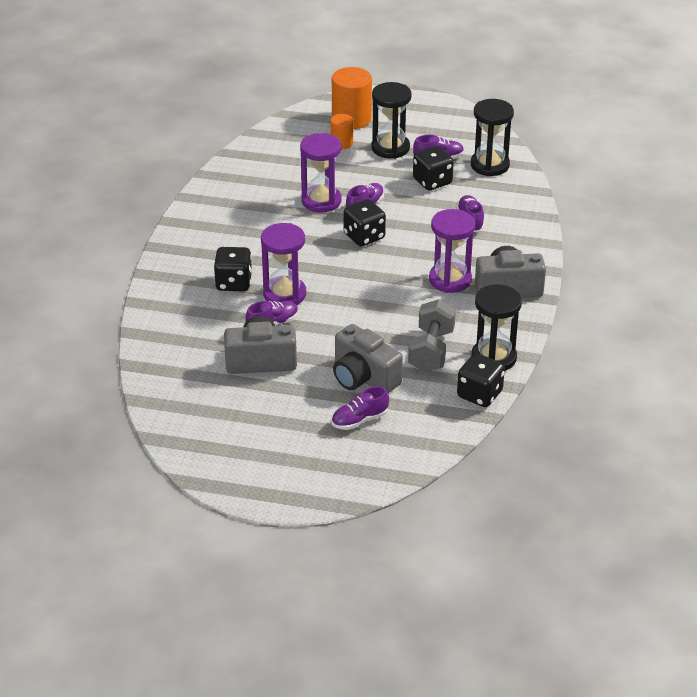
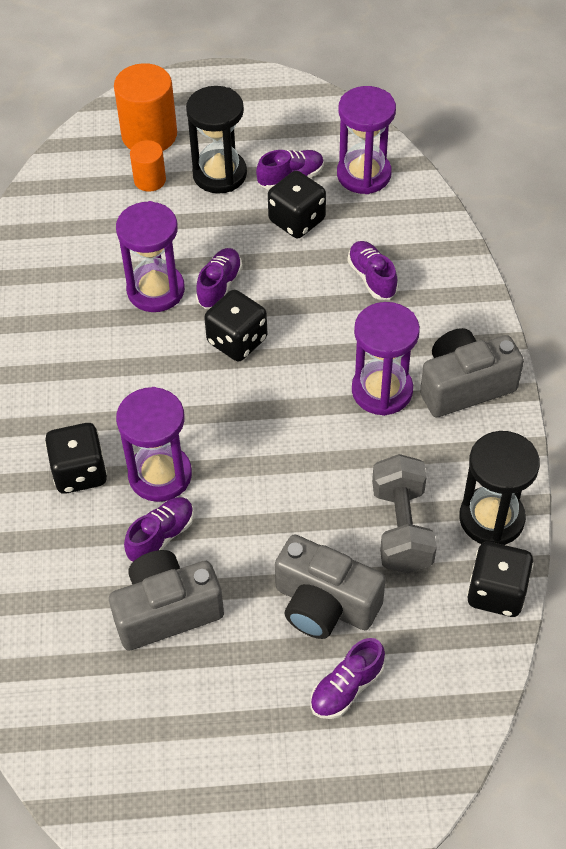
camera: 15 degrees left, 15 degrees up
black hourglass [471,99,514,176] -> purple hourglass [337,86,396,194]

